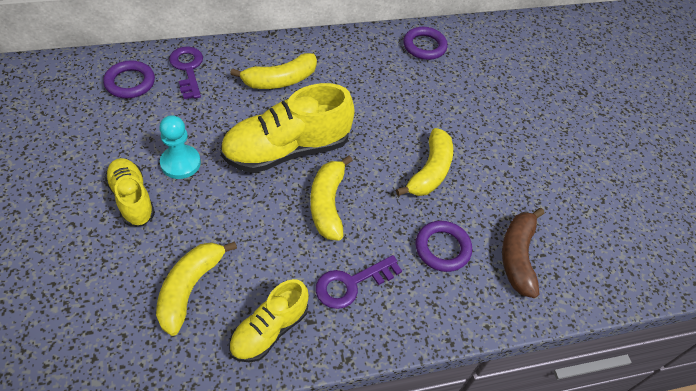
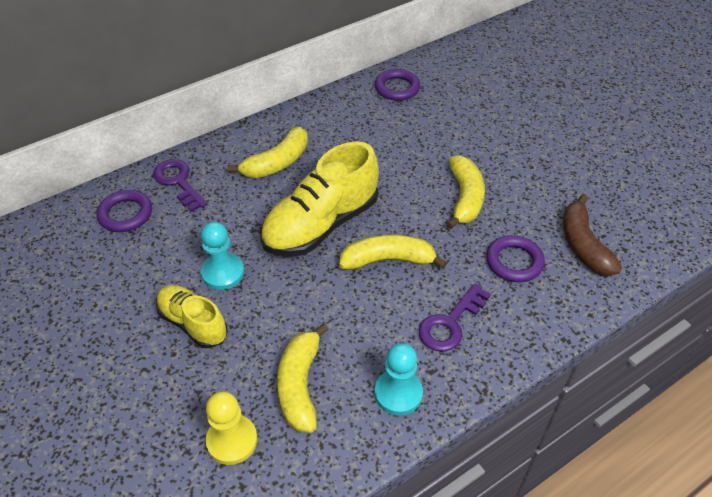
camera: 15 degrees left, 5 degrees down
yellow shoe [229,279,309,363] -> turquoise pawn [375,343,423,415]
yellow banana [310,156,353,241] -> yellow banana turned 105 degrees clockwise [339,234,447,270]
none -> yellow pawn [206,391,257,465]

